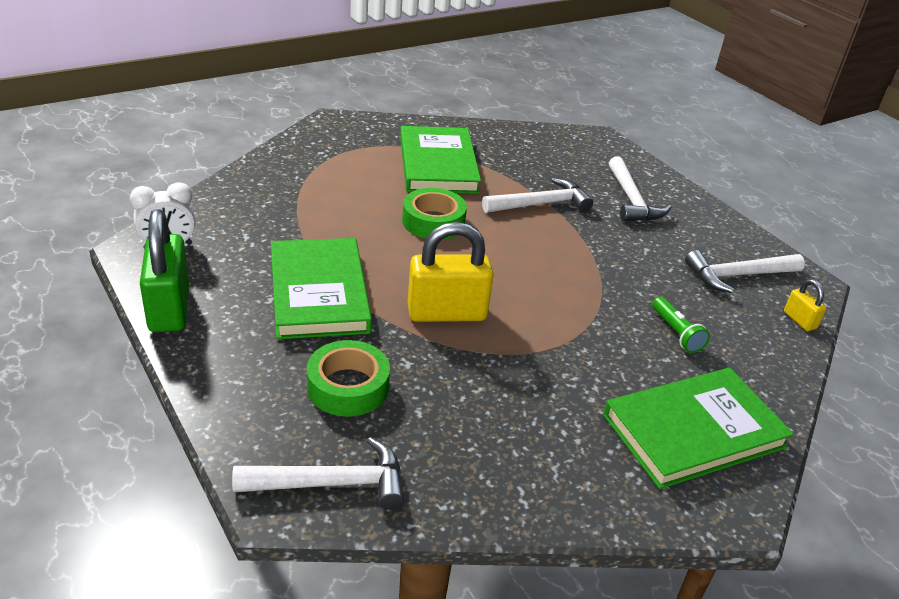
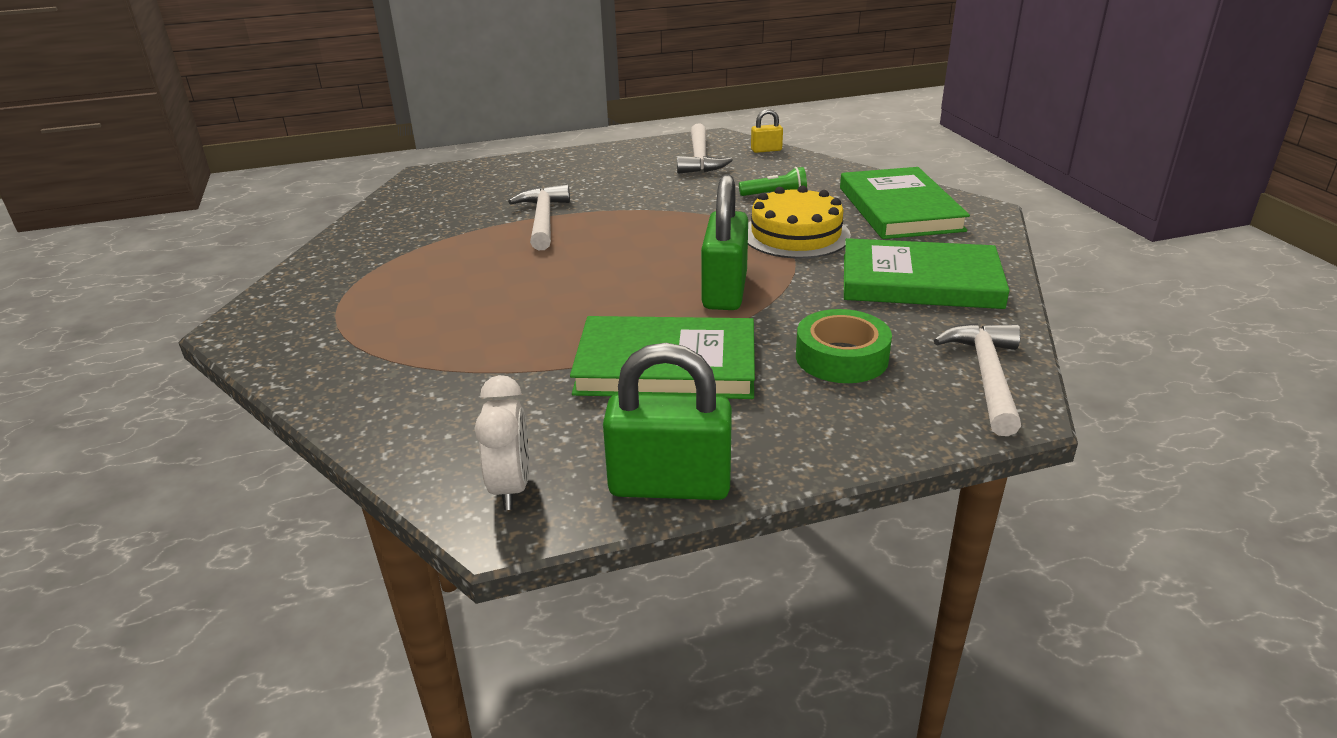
camera: 70 degrees left, 5 degrees down
green book [400,126,481,194] -> green book moved to [844,238,1010,309]
green tape [402,188,467,240] -> none
yellow padlock [408,222,494,322] -> green padlock [701,174,748,310]
white hammer [609,156,671,222] -> none
none -> yellow cake [748,186,851,259]

